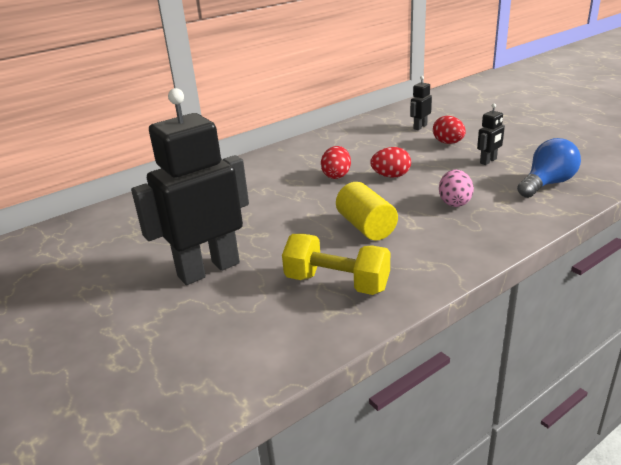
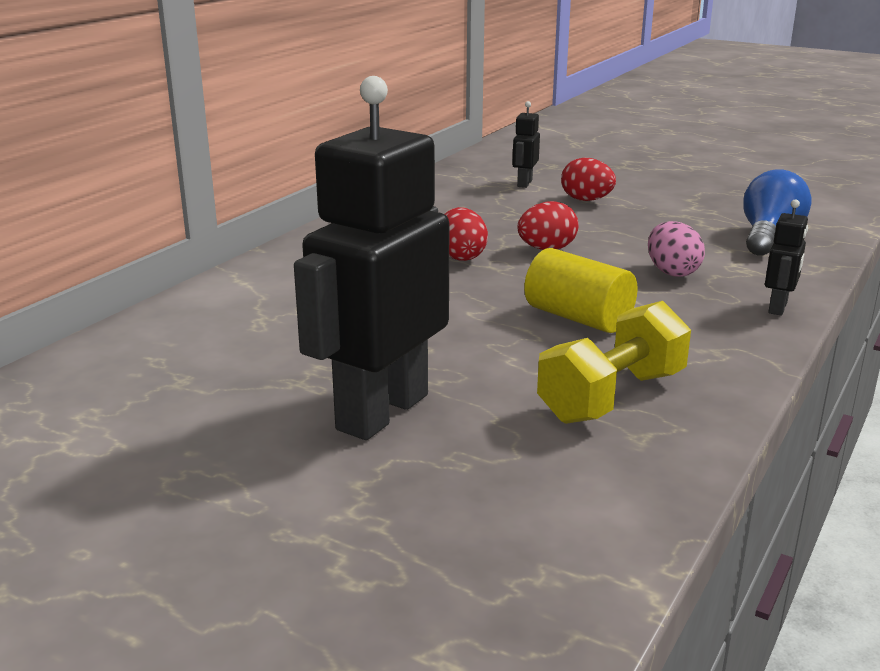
camera: 25 degrees left, 5 degrees down
yellow dumbbell [282,234,390,295] -> yellow dumbbell turned 45 degrees counterclockwise [537,301,691,424]
black robot [477,103,505,165] -> black robot moved to [765,199,808,315]

